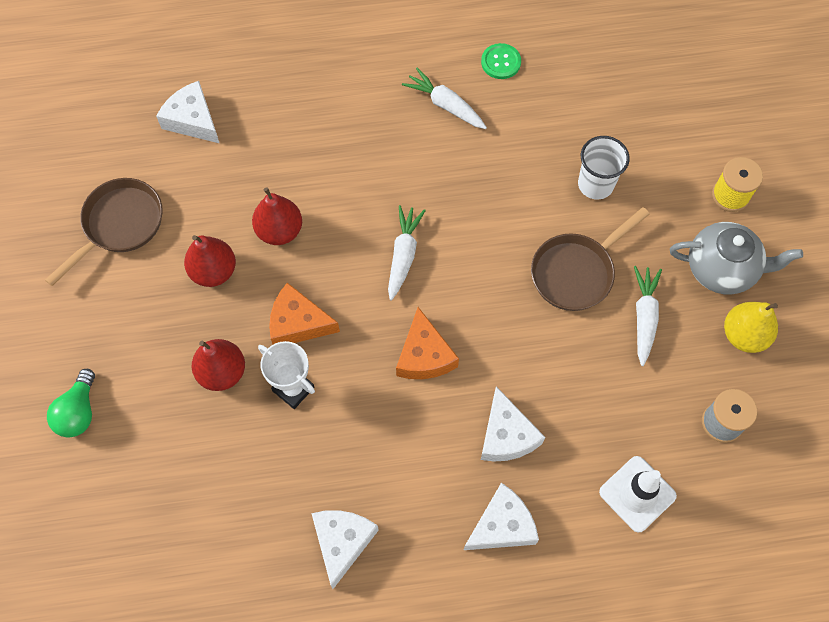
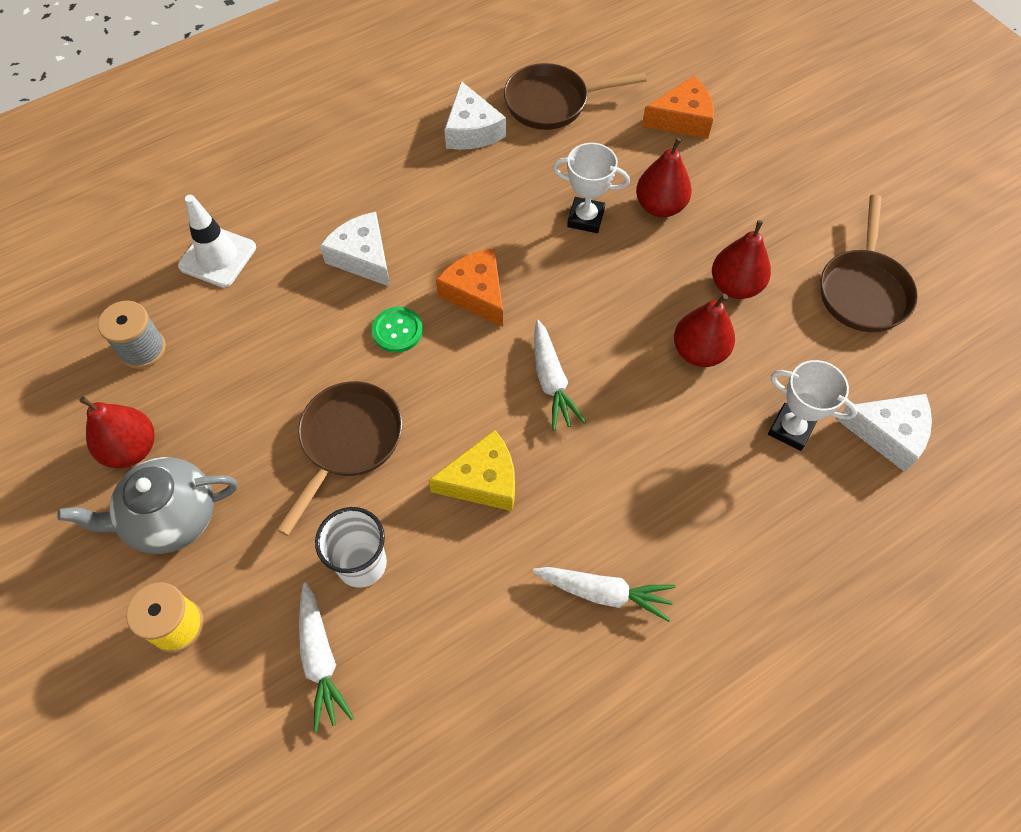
camera: 155 degrees right, 5 degrees down
green light bulb [47,369,95,438] -> none
orange cheese [269,283,340,344] -> orange cheese moved to [642,76,714,139]
white cheese [464,483,539,550] -> none
green button [481,43,521,79] -> green button moved to [372,307,423,353]
white carrot [634,266,662,366] -> white carrot moved to [299,583,354,732]
yellow pear [724,302,778,353] -> red pear [79,396,155,468]
none -> yellow cheese [429,430,515,511]
none -> brown pan [504,63,647,130]
none -> white trophy [768,360,858,451]

